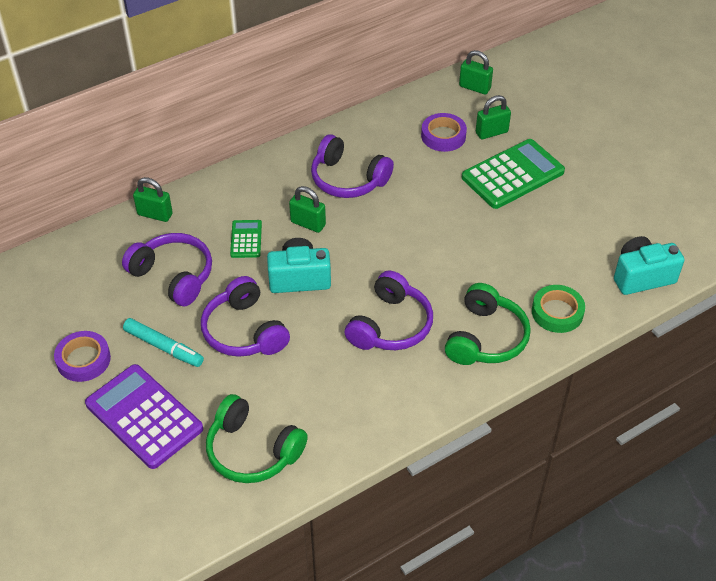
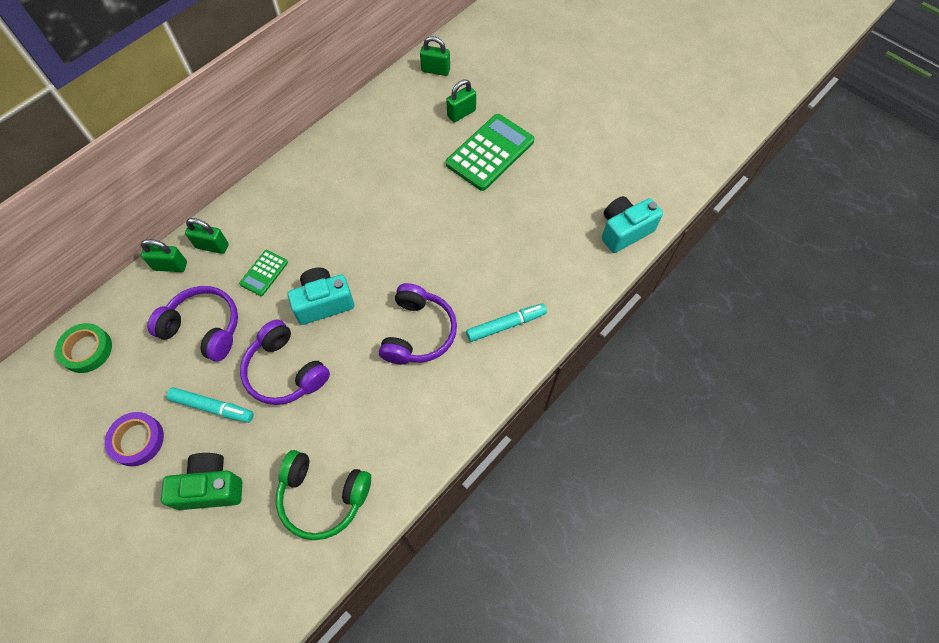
camera: 15 degrees left, 15 degrees up
purple calculator [85,364,203,469] -> green camera [161,453,242,510]
green calculator [230,220,262,258] -> green calculator turned 135 degrees counterclockwise [239,250,288,296]
green padlock [289,186,326,233] -> green padlock moved to [185,218,229,254]
purple headphones [311,134,394,198] -> none
purple tape [421,113,467,152] -> none
green headphones [445,283,531,365] -> turquoise marker [466,304,547,342]
green tape [532,285,585,333] -> green tape moved to [55,323,112,373]

